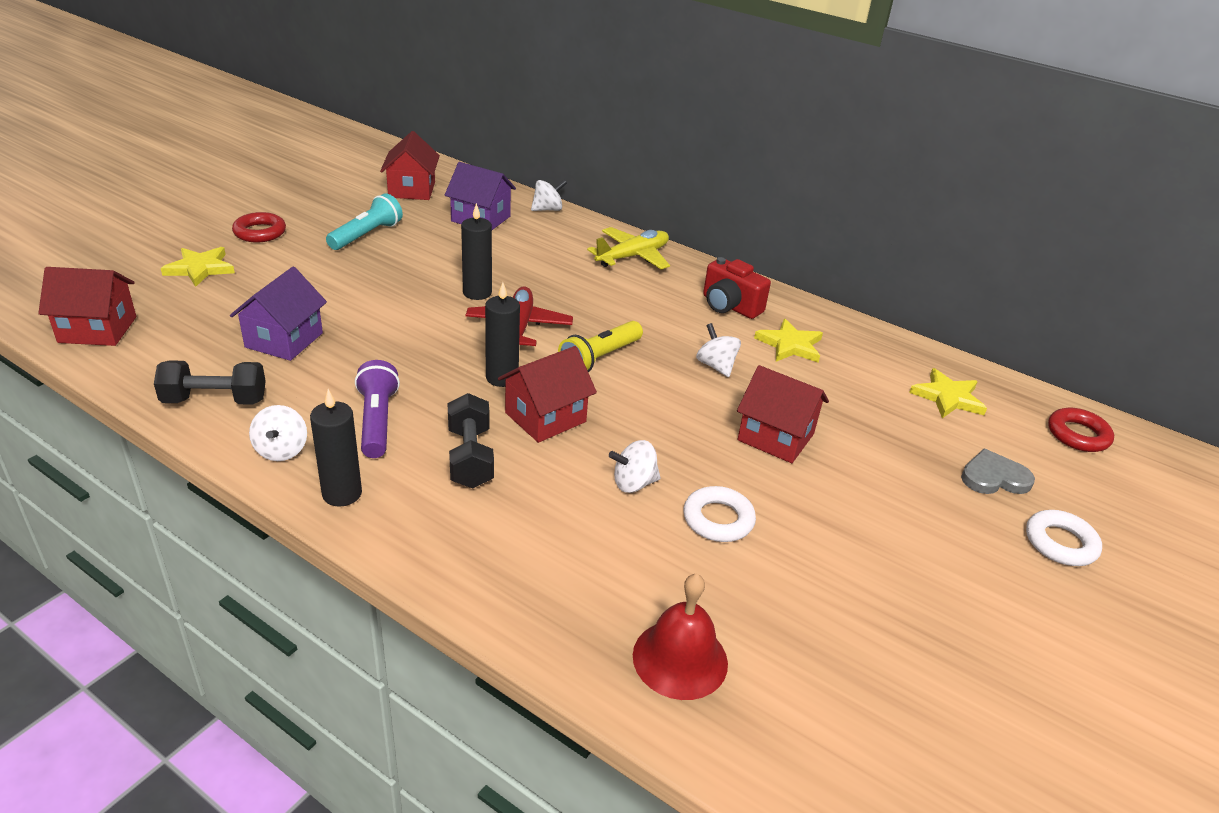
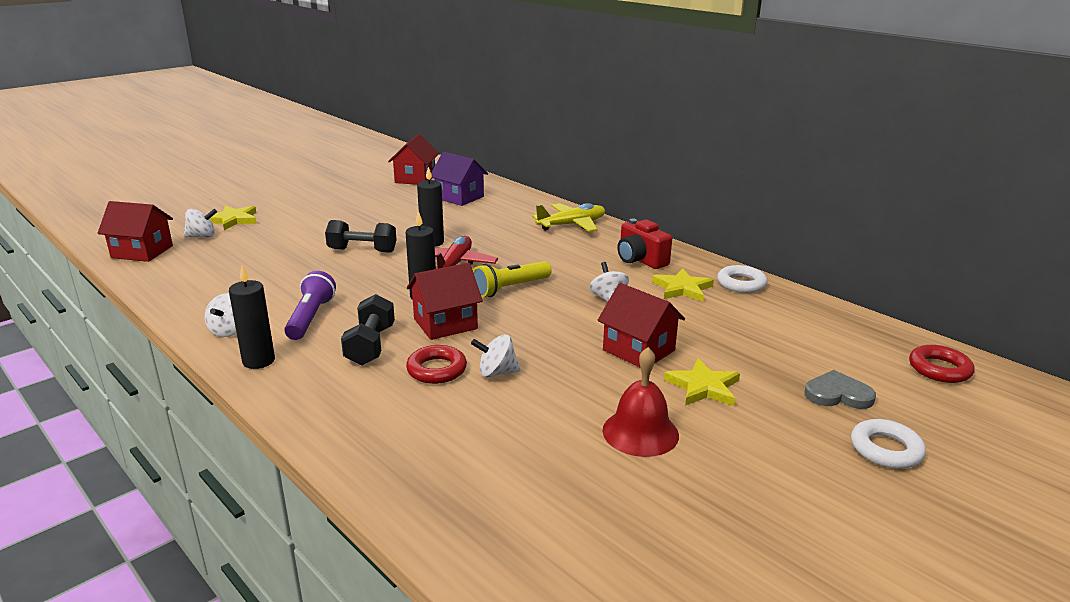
camera: 15 degrees right, 10 degrees down
black dumbbell [154,360,266,405] -> black dumbbell moved to [325,220,396,253]
purple house [230,267,327,361] -> none
red ring [232,212,286,242] -> red ring moved to [406,345,467,384]
turquoise flashlight [326,193,403,250] -> none
white spinning top [531,180,567,211] -> white spinning top moved to [184,209,217,238]
red bell [633,574,728,700] -> red bell moved to [603,347,679,457]
white ring [684,486,756,542] -> white ring moved to [717,265,767,293]
yellow star [909,368,987,418] -> yellow star moved to [664,358,740,406]

